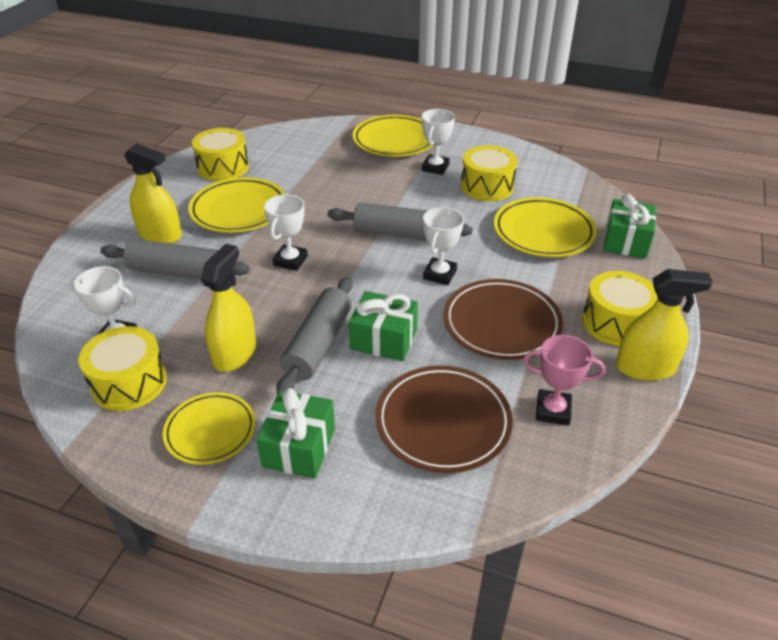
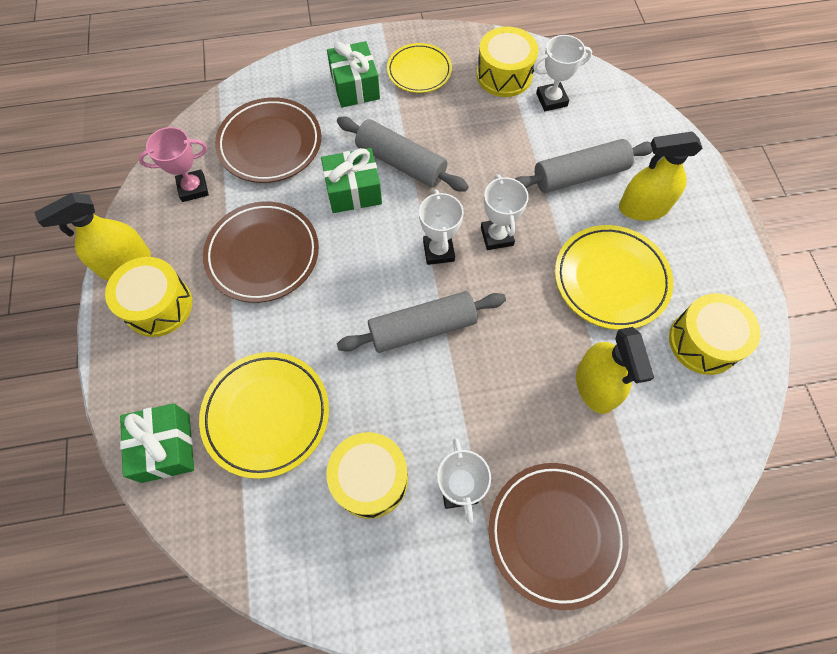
camera: 150 degrees right, 25 degrees up
yellow spray bottle [201,244,256,372] -> yellow spray bottle moved to [576,327,654,414]
grey rolling pin [277,277,352,395] -> grey rolling pin turned 45 degrees counterclockwise [337,117,469,192]
yellow plate [352,115,433,157] -> brown plate [489,463,629,610]
white trophy [423,207,464,285] -> white trophy moved to [419,189,464,265]

